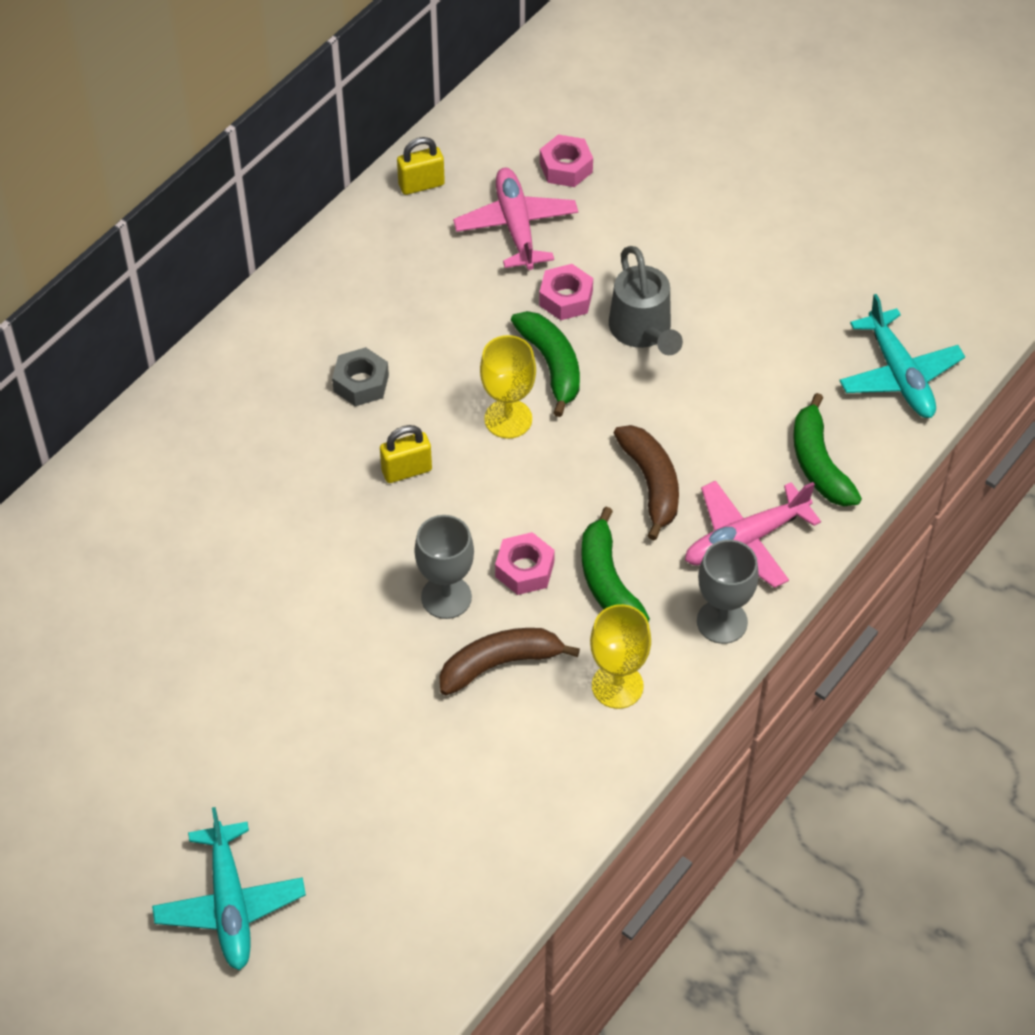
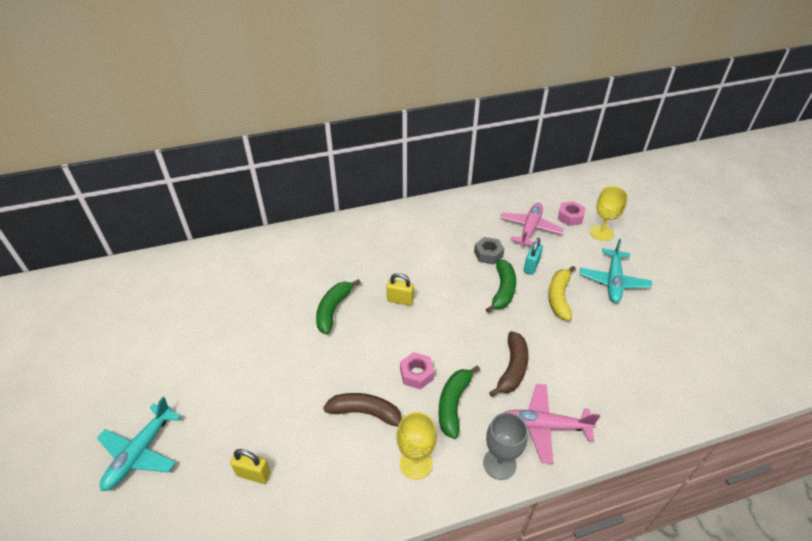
camera: 35 degrees right, 10 degrees down
grey nut [332,347,389,406] -> grey nut moved to [474,237,504,265]
yellow padlock [397,137,445,195] -> yellow padlock moved to [230,449,271,484]
grey goblet [414,515,474,619] -> none
yellow goblet [480,335,536,439] -> yellow goblet moved to [590,186,628,241]
pink nut [539,264,593,320] -> turquoise padlock [524,238,543,275]
grey watering can [609,246,683,355] -> yellow banana [548,266,576,321]
green banana [793,393,862,506] -> green banana moved to [316,279,361,334]
turquoise plane [839,294,965,418] -> turquoise plane moved to [580,239,652,303]

